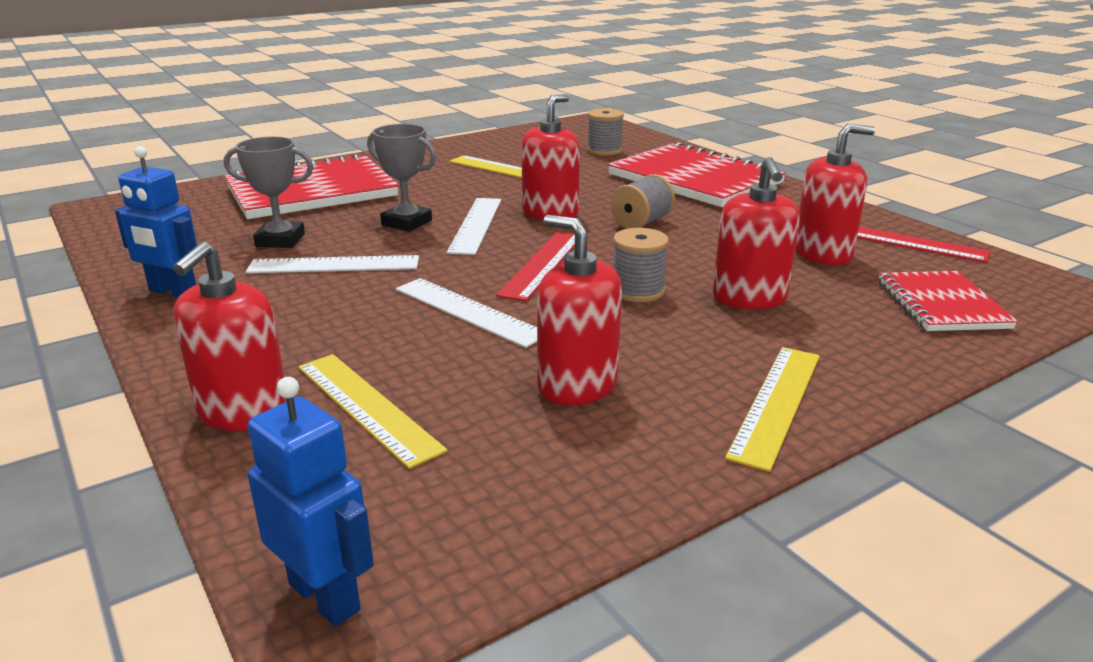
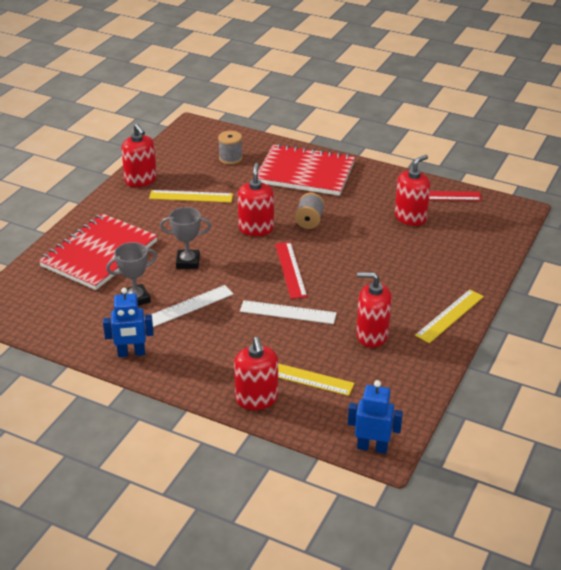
camera: 30 degrees left, 10 degrees up
white ruler [447,198,501,255] -> none
grey spool [613,228,669,302] -> none
red soap dispenser [713,157,800,310] -> red soap dispenser moved to [121,124,157,187]
yellow ruler [725,347,820,472] -> yellow ruler turned 45 degrees clockwise [415,289,484,343]
red notebook [878,271,1018,331] -> none

